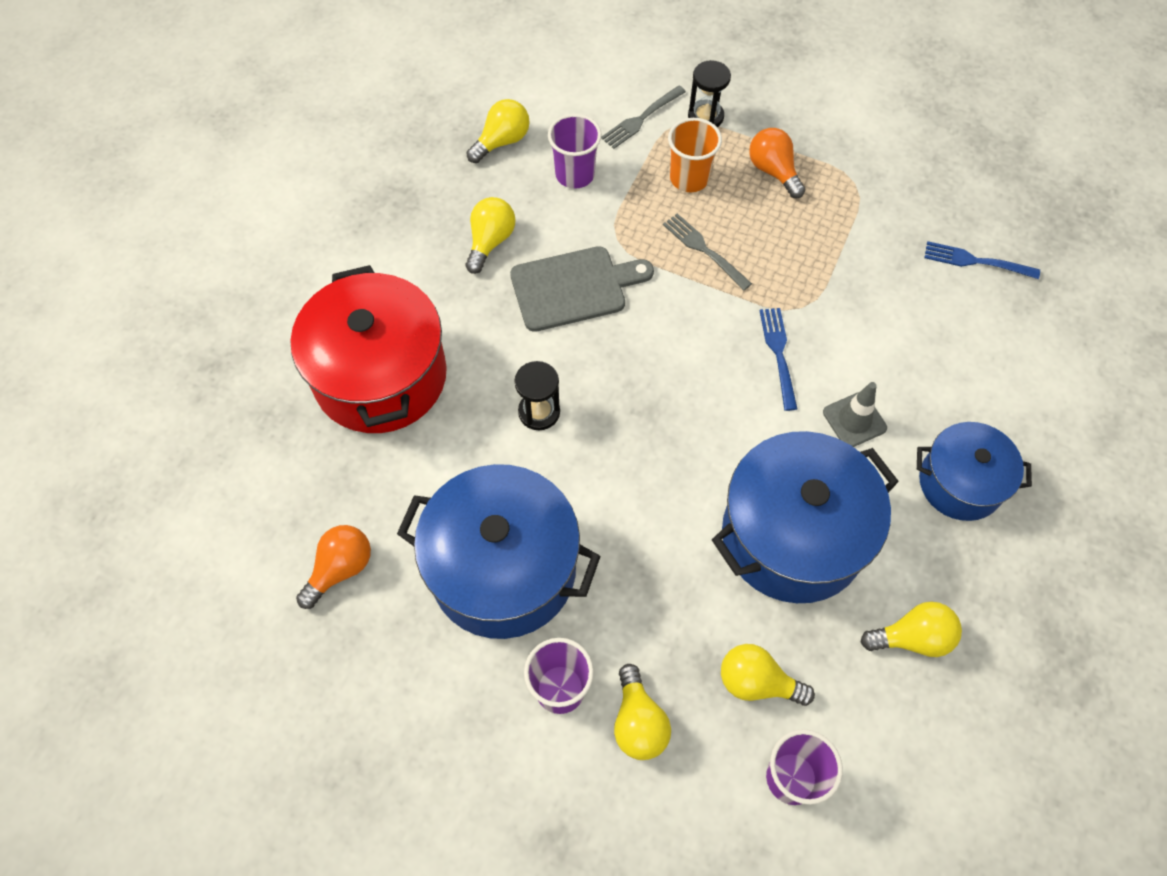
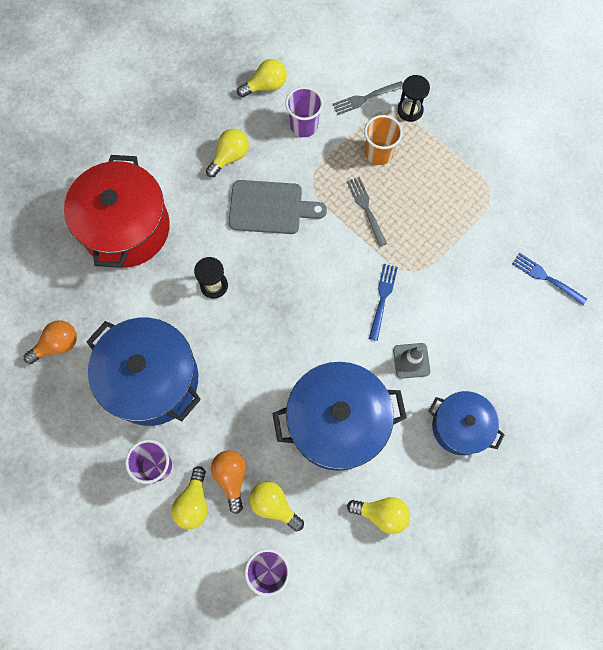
camera: 20 degrees right, 10 degrees up
orange light bulb [749,128,806,198] -> orange light bulb moved to [211,450,246,514]

